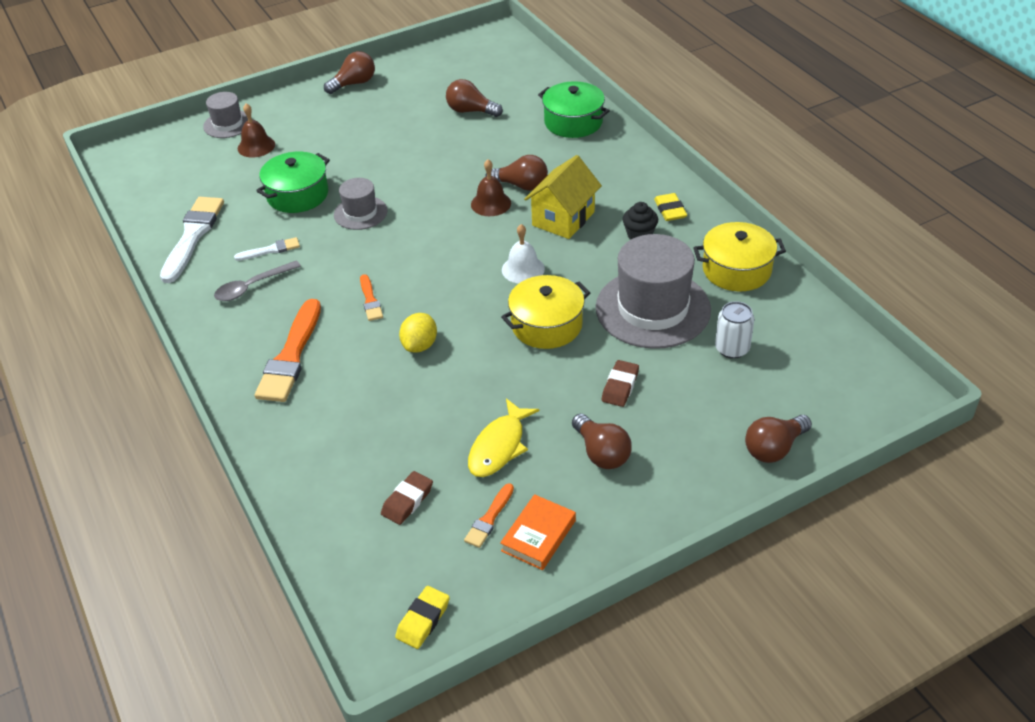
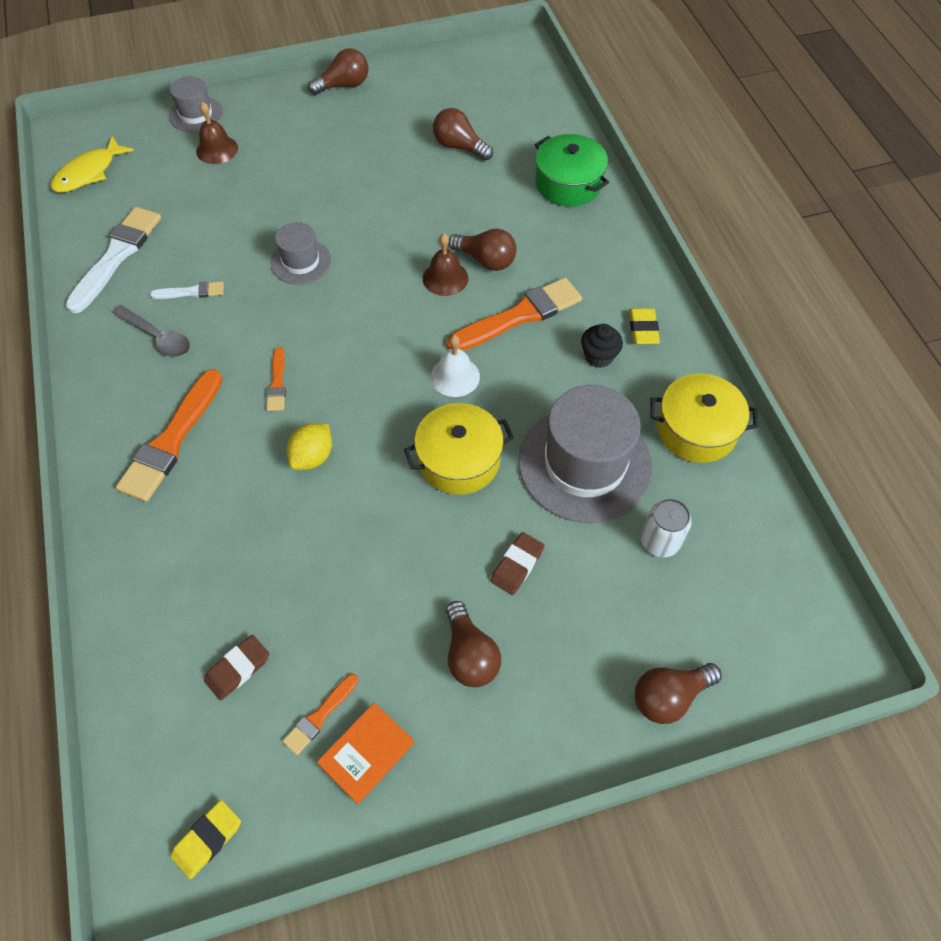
camera: 10 degrees right, 15 degrees up
grey spoon [214,261,301,301] -> grey spoon turned 120 degrees counterclockwise [112,305,190,357]
green pot [256,152,330,213] -> none
yellow fish [468,398,539,477] -> yellow fish moved to [50,136,134,193]
yellow house [524,155,602,239] -> orange brush [447,277,582,351]

